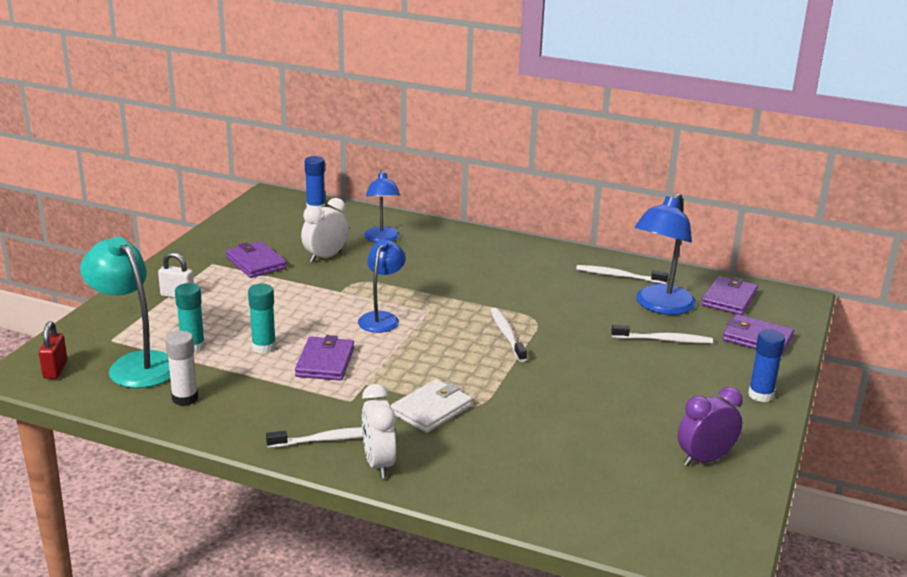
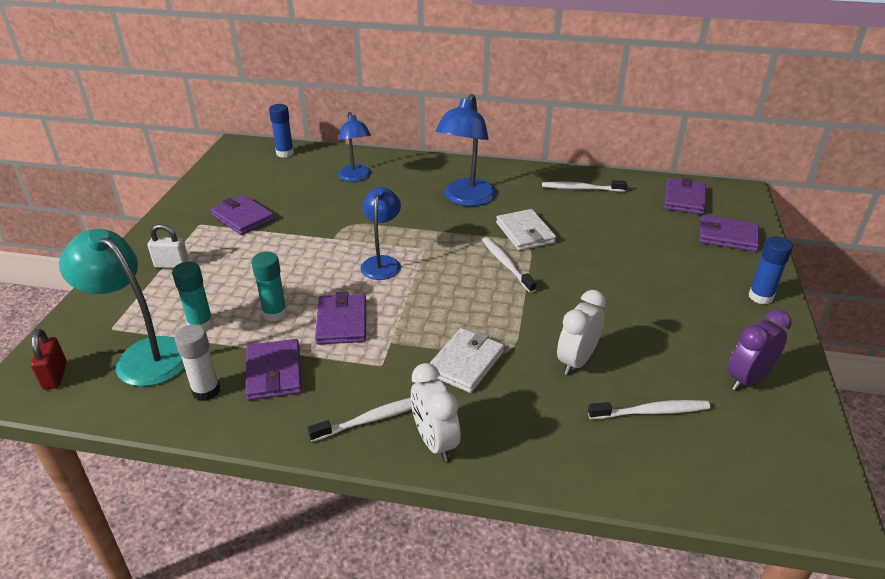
camera: 10 degrees left, 10 degrees up
white clock [301,198,349,262] -> white clock moved to [557,290,606,375]
white toothbrush [611,325,713,344] -> white toothbrush moved to [588,400,711,419]
blue lamp [634,193,696,315] -> blue lamp moved to [435,94,496,206]
none -> purple wallet [245,339,302,400]
none -> white wallet [496,209,556,251]

